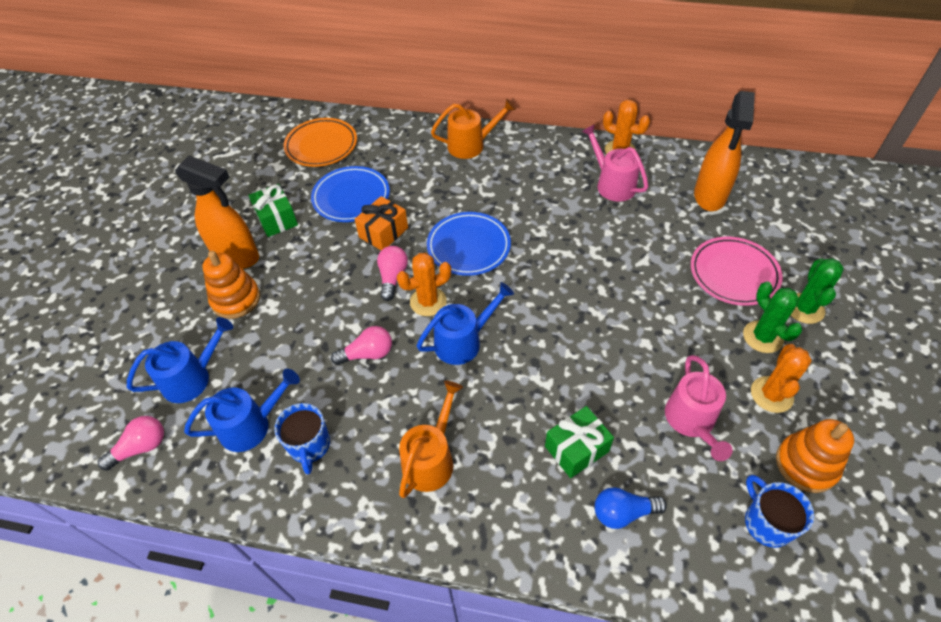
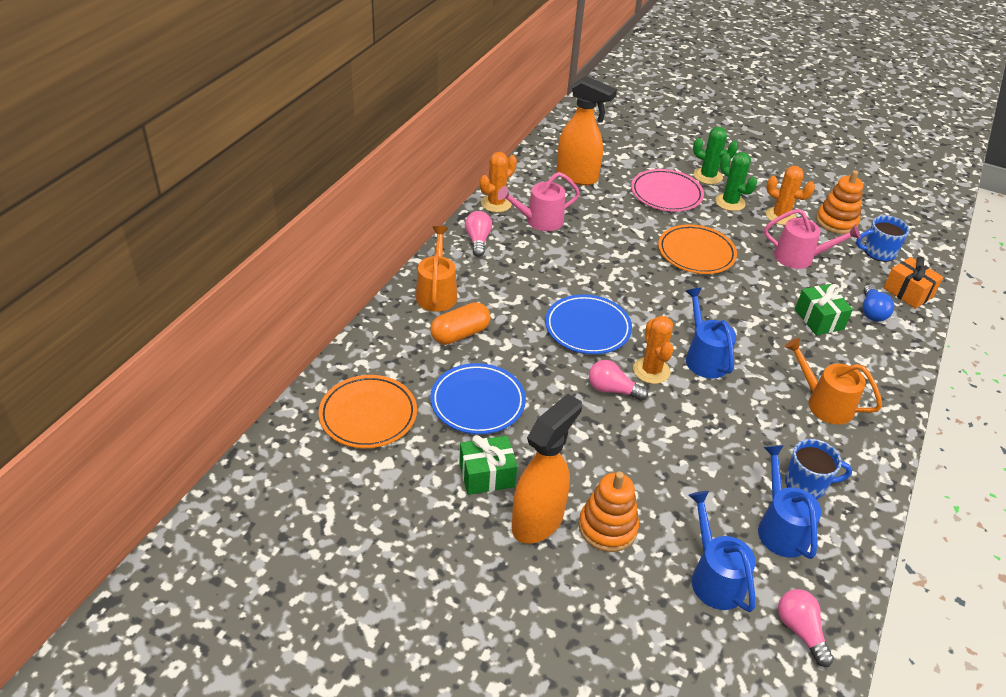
camera: 80 degrees left, 10 degrees down
pink light bulb [331,326,392,365] -> pink light bulb moved to [465,211,492,257]
orange gift [355,196,408,250] -> orange gift moved to [883,257,944,309]
green cactus [743,282,802,353] -> green cactus turned 60 degrees clockwise [715,152,757,211]
none -> orange capsule [430,302,491,345]
none -> orange plate [658,224,737,274]

